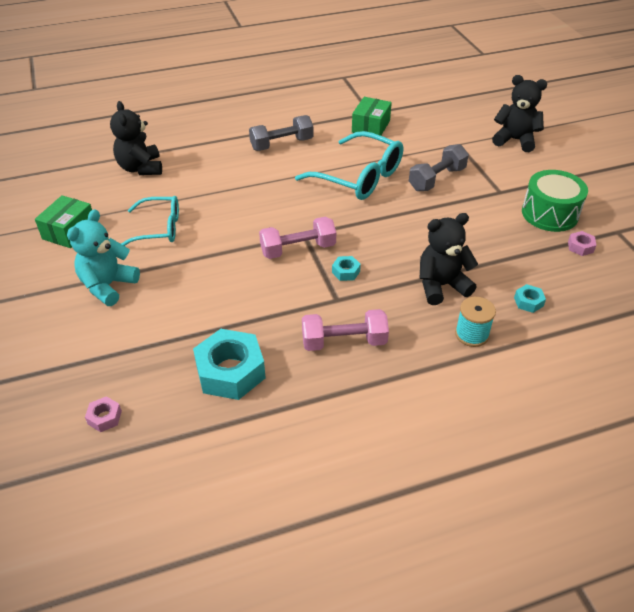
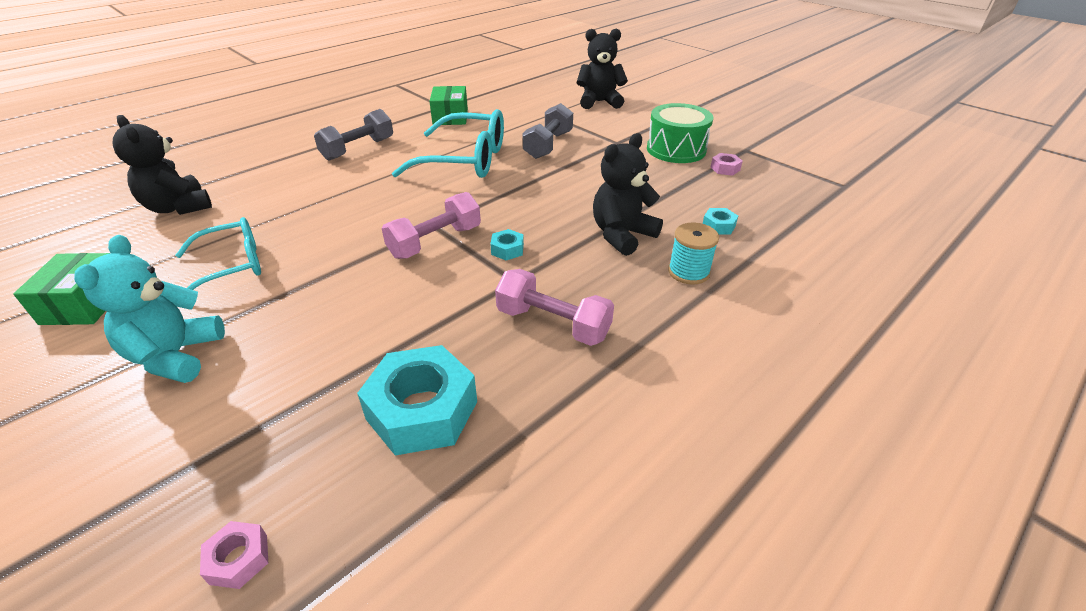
camera: 25 degrees left, 5 degrees down
pink dumbbell [302,309,389,351] -> pink dumbbell turned 60 degrees clockwise [495,269,614,346]

